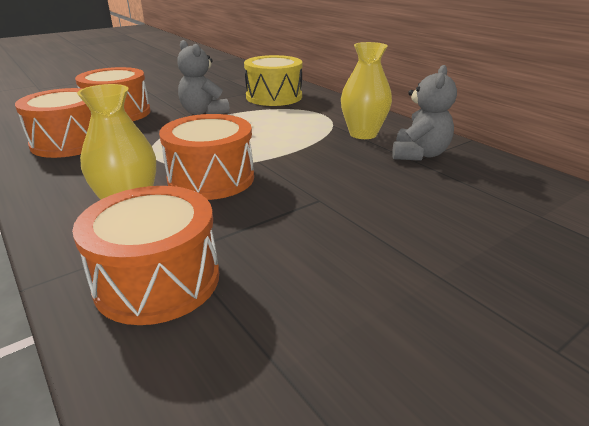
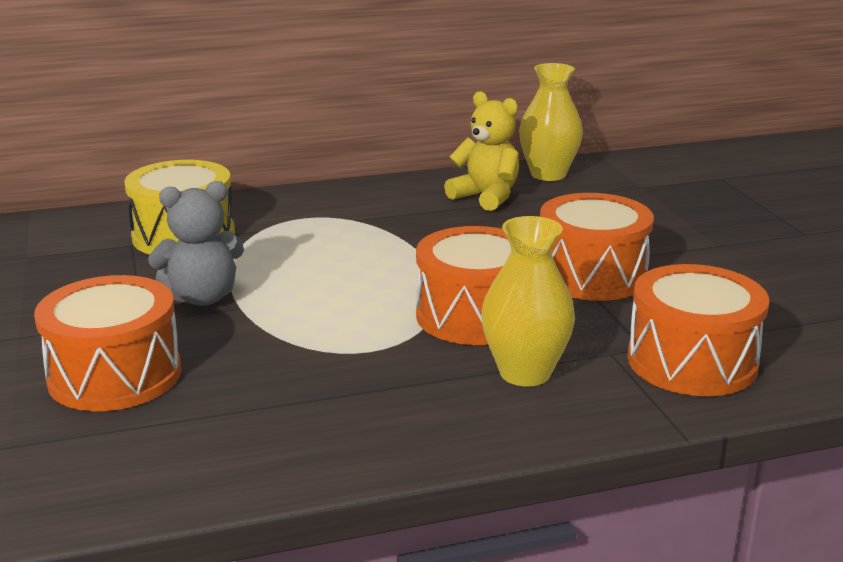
camera: 70 degrees left, 5 degrees down
orange drum [15,88,91,158] -> orange drum moved to [540,193,654,301]
yellow vase [341,42,392,139] -> yellow vase moved to [519,63,583,181]
grey teddy bear [392,65,457,161] -> yellow teddy bear [444,91,519,211]

